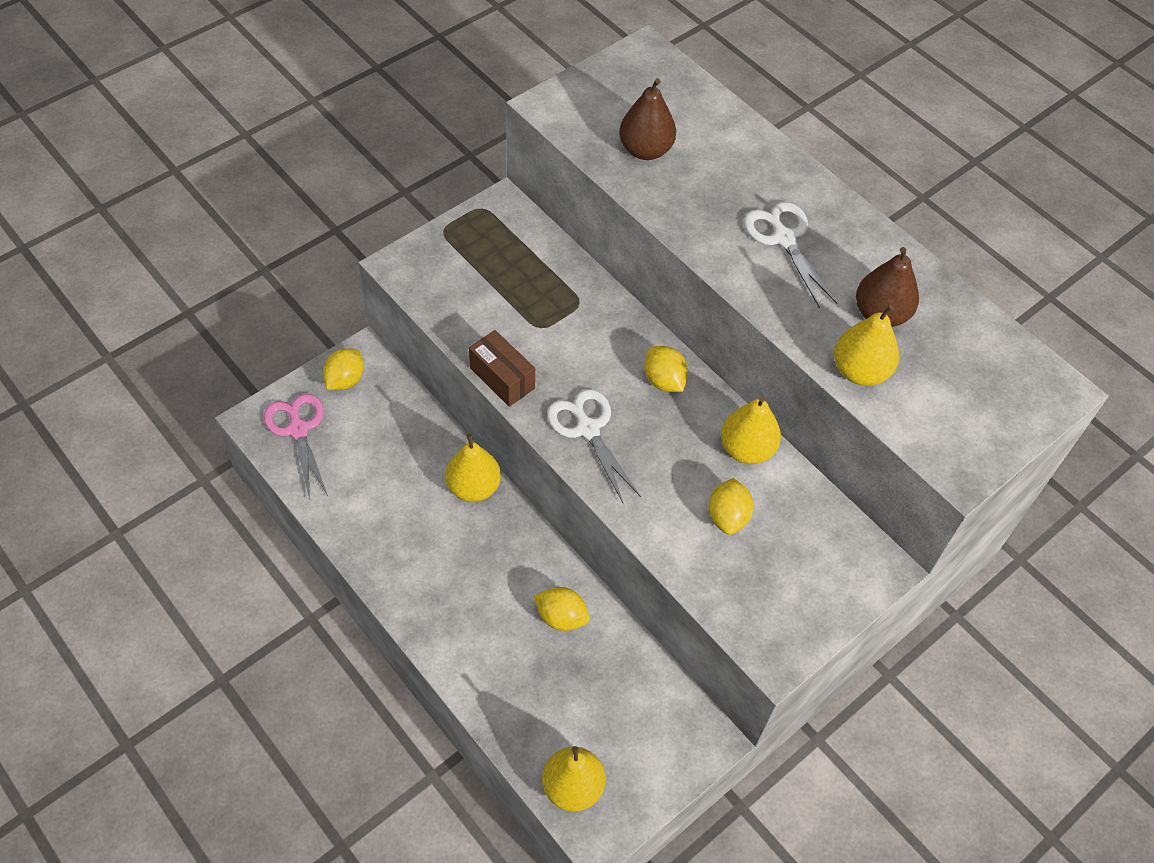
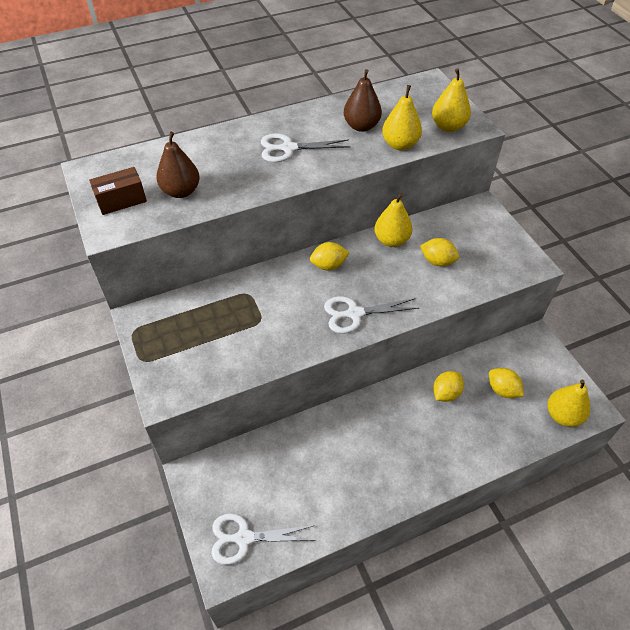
camera: 70 degrees left, 5 degrees down
pink scissors [264,394,328,500] -> white scissors [211,514,315,565]
yellow lemon [323,348,364,390] -> yellow lemon moved to [489,368,524,398]
yellow pear [445,434,501,502] -> yellow pear moved to [432,68,471,132]
brown box [469,330,535,407] -> brown box moved to [89,167,147,215]

